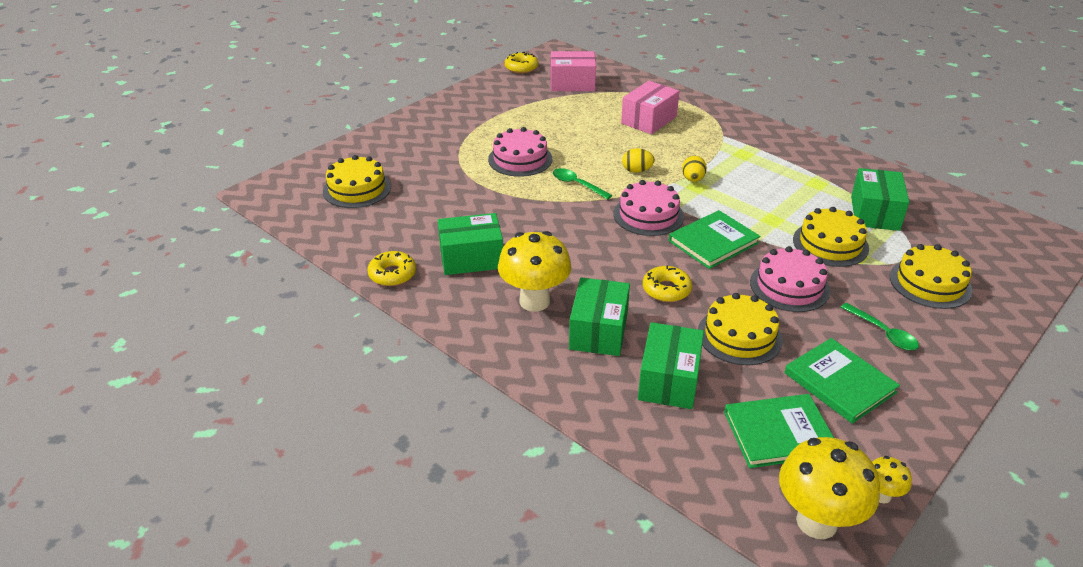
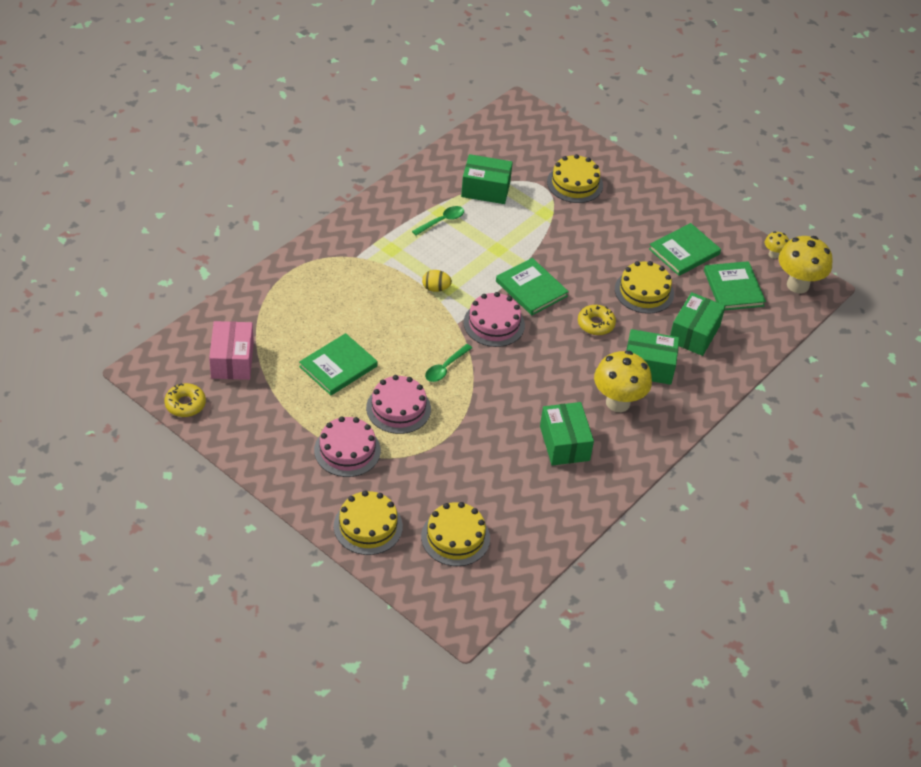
camera: 95 degrees left, 10 degrees up
yellow donut [367,251,416,286] -> none
pink box [621,81,679,134] -> none
yellow egg [622,148,655,173] -> none
green box [638,322,704,409] -> green box turned 75 degrees counterclockwise [670,292,725,356]
pink cake [750,246,830,312] -> pink cake moved to [314,416,381,477]
yellow cake [793,207,869,267] -> yellow cake moved to [334,490,403,555]
green spoon [841,303,919,350] -> green spoon moved to [412,206,464,235]
none -> green book [299,333,378,395]

